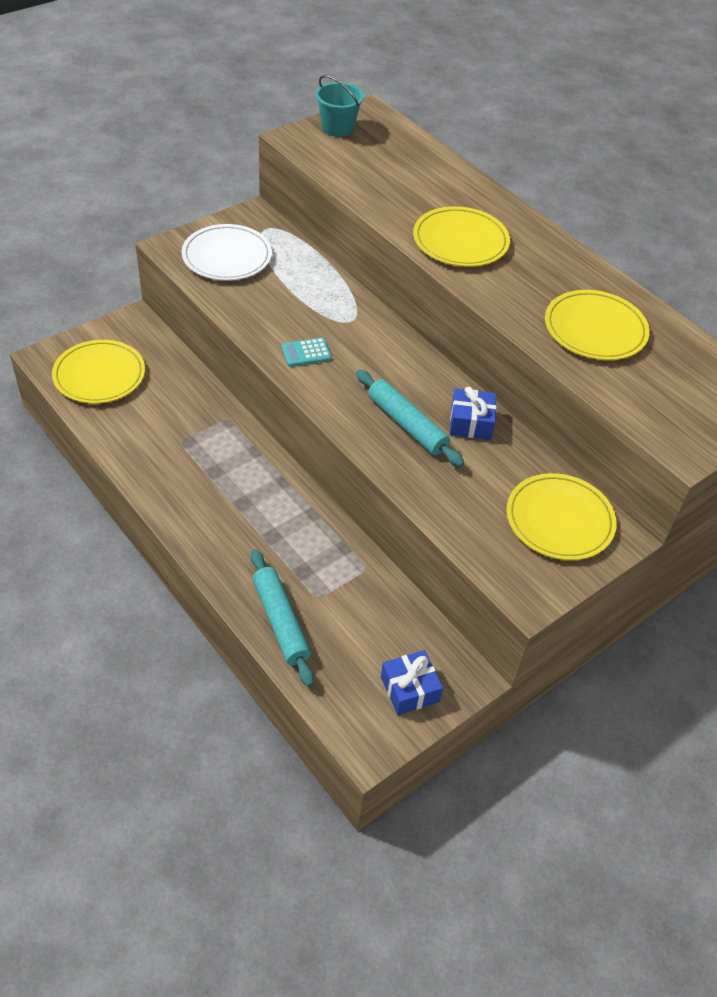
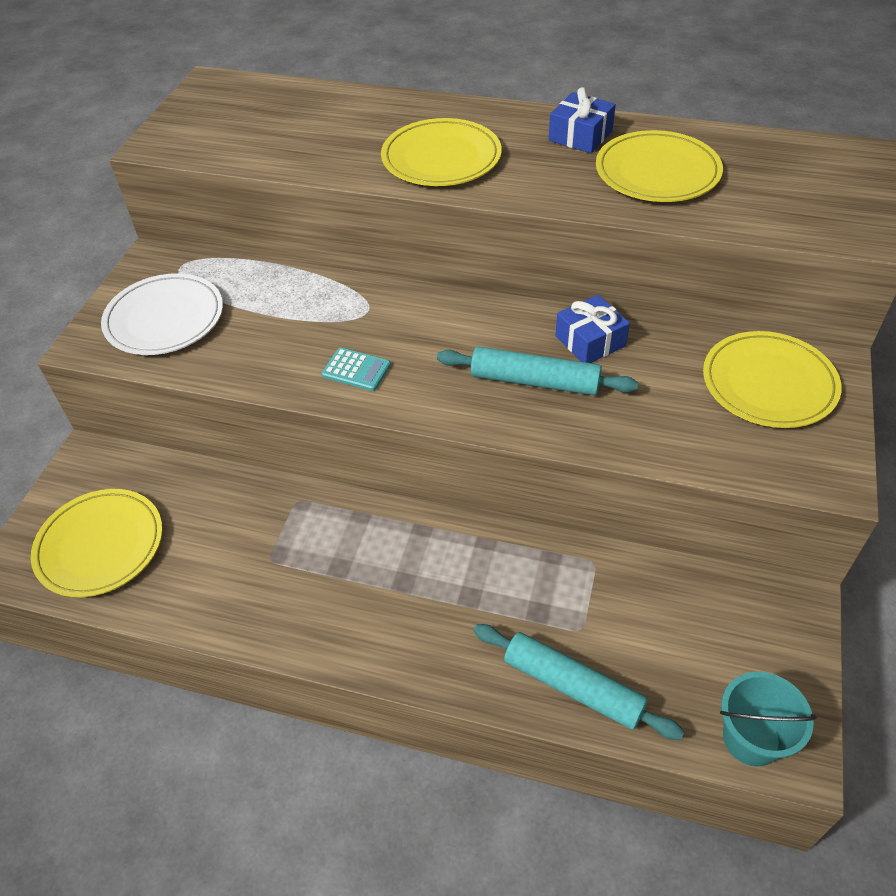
camera: 30 degrees left, 0 degrees up
turquoise calculator [281,337,332,367] -> turquoise calculator turned 105 degrees counterclockwise [322,348,391,391]
turquoise bucket [315,75,364,137] -> turquoise bucket moved to [720,672,817,767]
blue gift [381,650,443,715] -> blue gift moved to [549,87,616,153]

